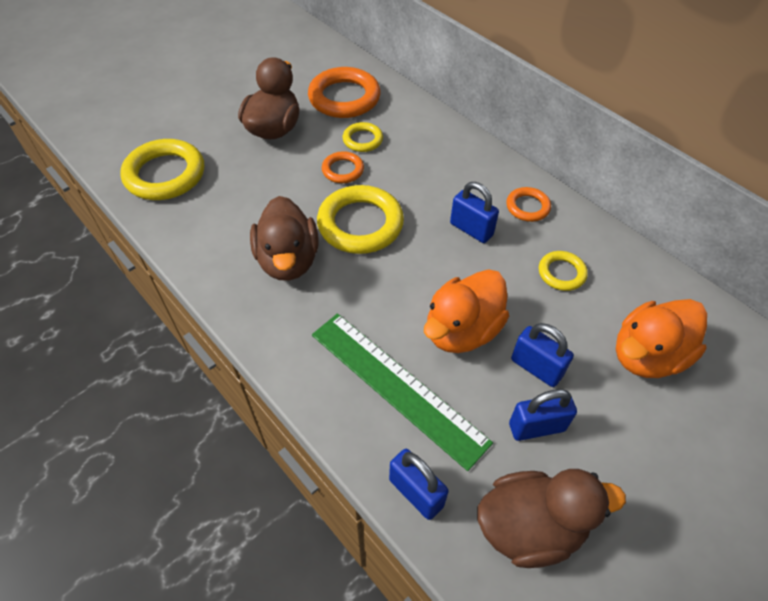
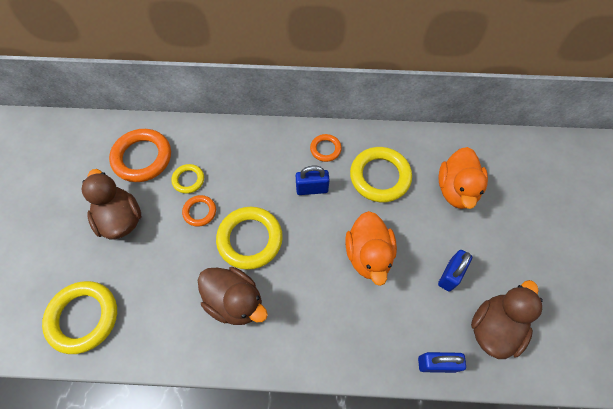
camera: 45 degrees left, 10 degrees up
green ruler [312,313,493,471] -> none
blue padlock [511,323,574,387] -> none
yellow ring [539,251,588,291] -> yellow ring [350,147,412,202], size x1.89

